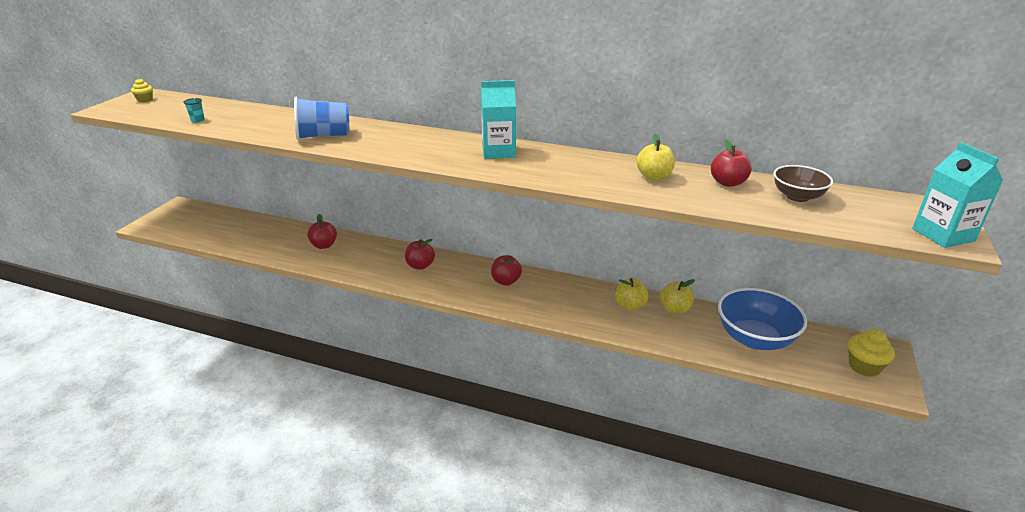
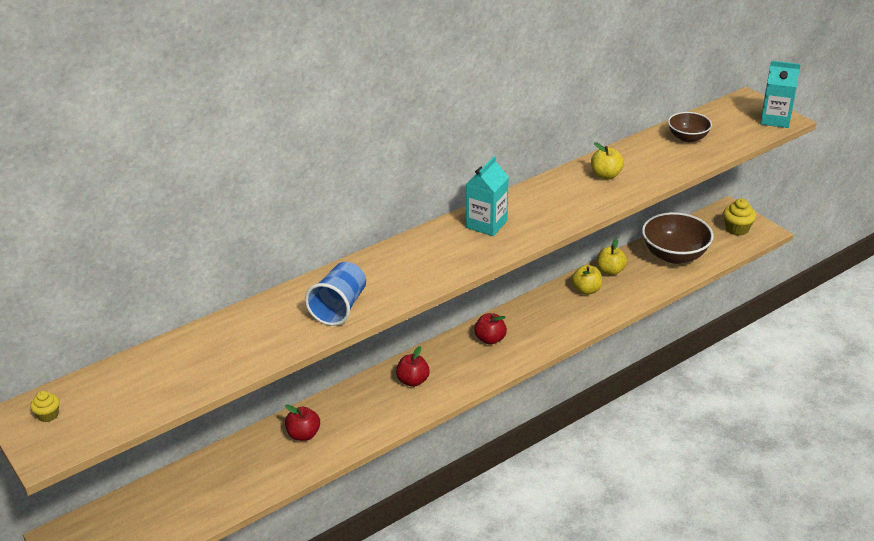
camera: 55 degrees left, 5 degrees up
turquoise cup [183,98,205,123] -> none
red apple [711,139,751,187] -> none
blue bowl [718,288,808,350] -> brown bowl [642,212,713,264]

